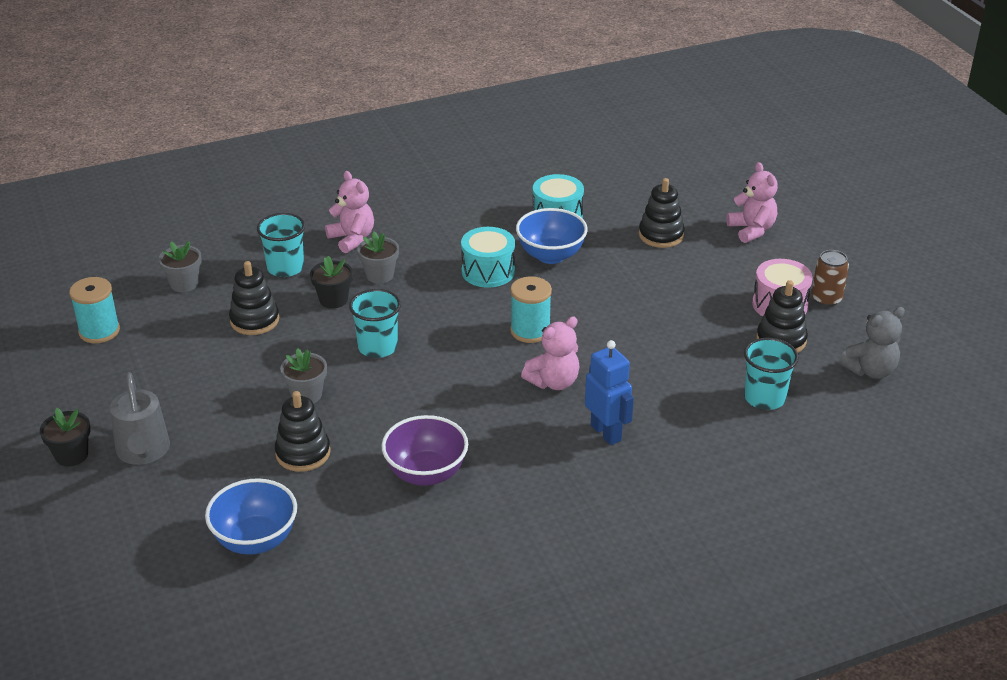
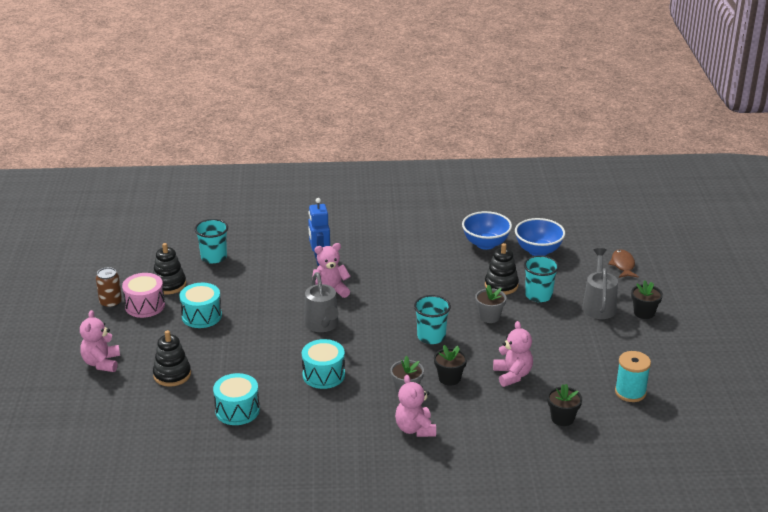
camera: 160 degrees left, 5 degrees down
grey flower pot [158,241,202,292] -> black flower pot [548,384,582,426]
black stacking toy [229,261,279,335] -> pink teddy bear [493,321,533,387]
turquoise cup [257,213,305,277] -> turquoise cup moved to [524,255,559,302]
purple bowl [381,415,468,486] -> none
turquoise spool [510,276,552,343] -> grey watering can [304,272,339,332]
blue bowl [516,208,588,264] -> blue bowl moved to [462,211,512,250]
grey teddy bear [839,307,905,379] -> none
none -> turquoise drum [179,283,222,328]
none -> brown fish [608,249,639,278]

